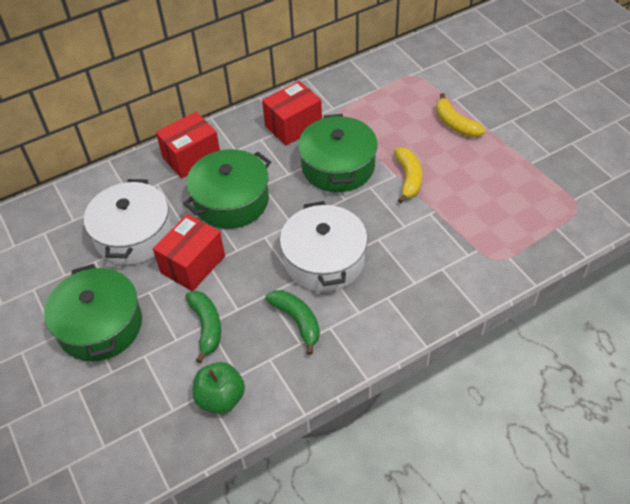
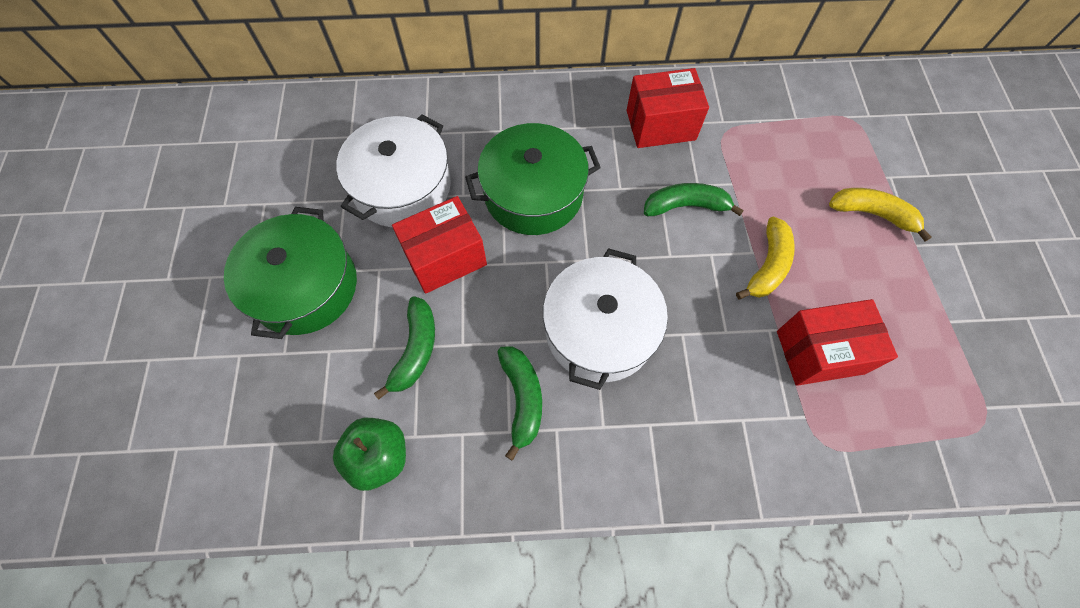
camera: 25 degrees right, 15 degrees up
red box [156,112,220,179] -> red box moved to [777,299,898,386]
green pot [298,114,378,192] -> green banana [644,183,744,216]
yellow banana [436,93,486,137] -> yellow banana turned 120 degrees clockwise [829,188,932,242]

